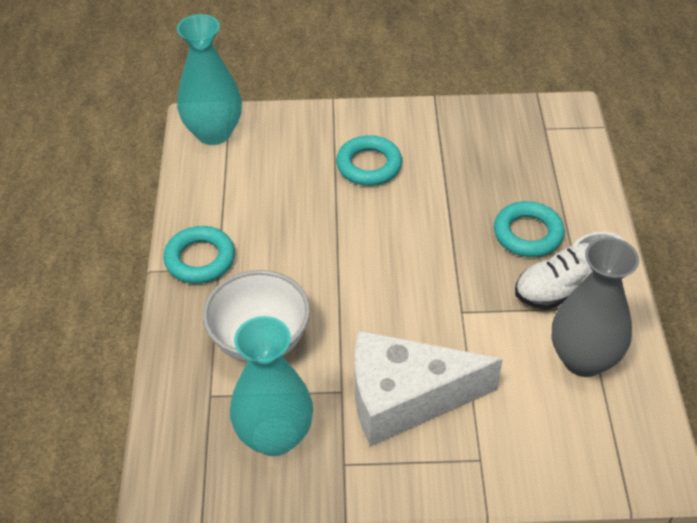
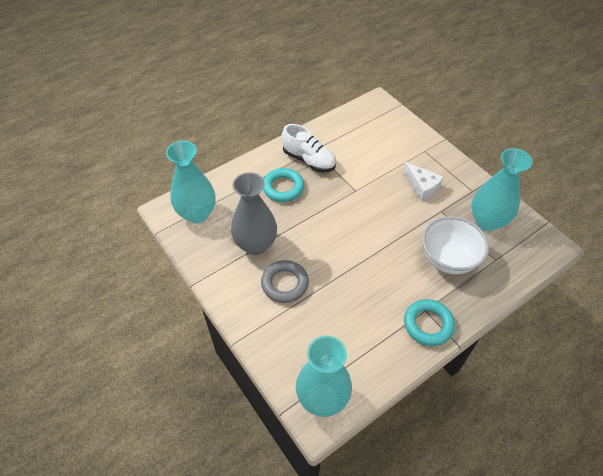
camera: 125 degrees left, 5 degrees up
turquoise ring [336,135,402,186] -> grey ring [261,260,309,303]
white cheese [354,330,503,446] -> white cheese [403,162,444,201], size x0.54
grey vase [552,237,639,377] -> grey vase moved to [231,172,277,255]
none -> turquoise vase [166,141,215,224]

